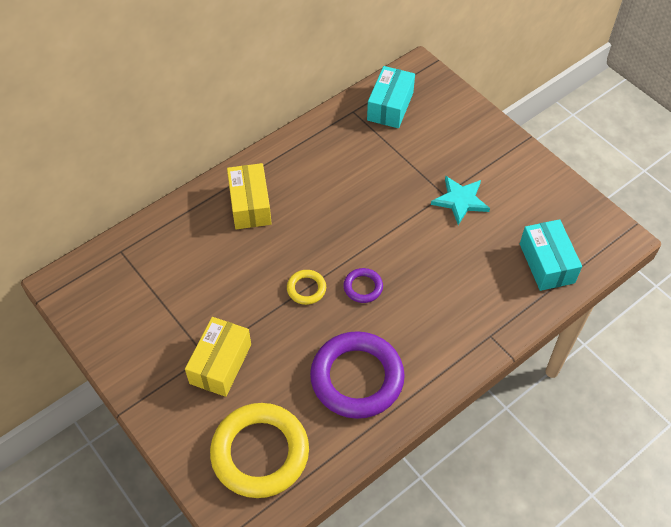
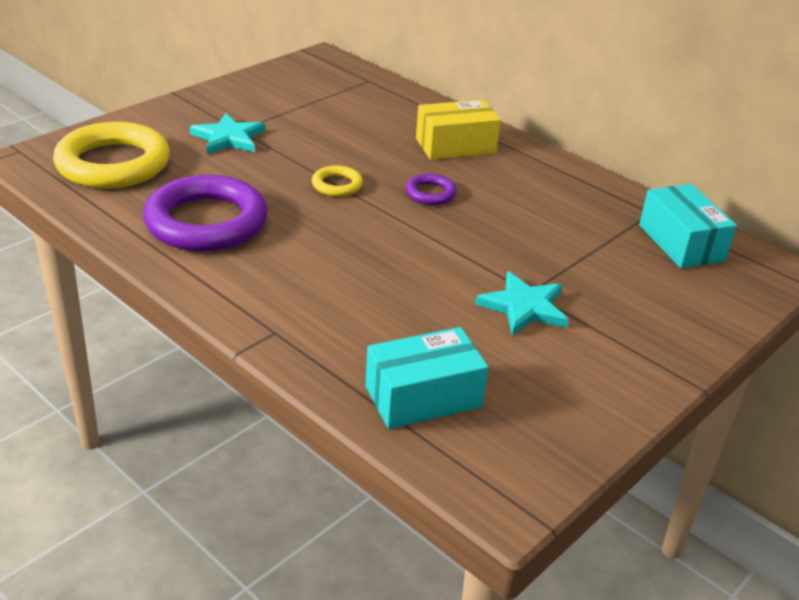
camera: 80 degrees right, 20 degrees down
yellow box [185,317,251,397] -> turquoise star [189,113,265,154]
purple ring [344,268,383,303] -> purple ring moved to [405,173,457,205]
turquoise box [367,66,415,128] -> turquoise box turned 60 degrees clockwise [639,184,737,268]

